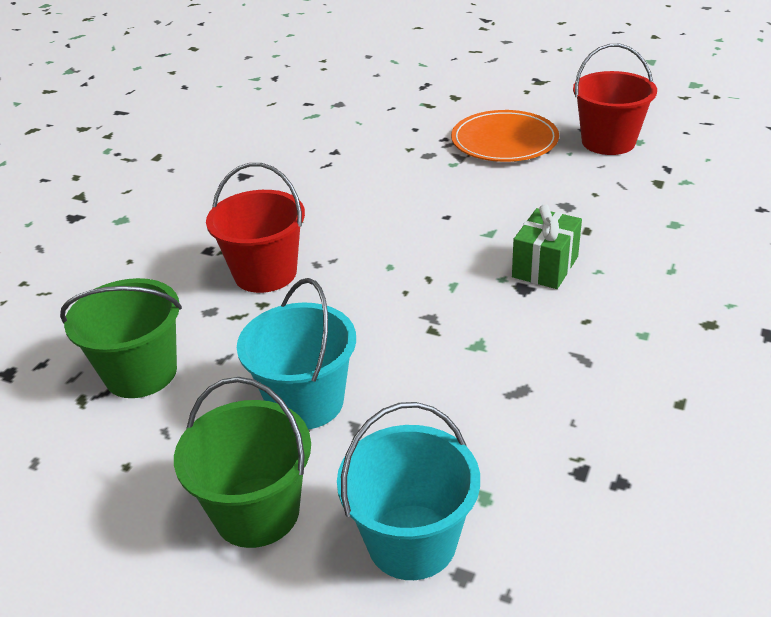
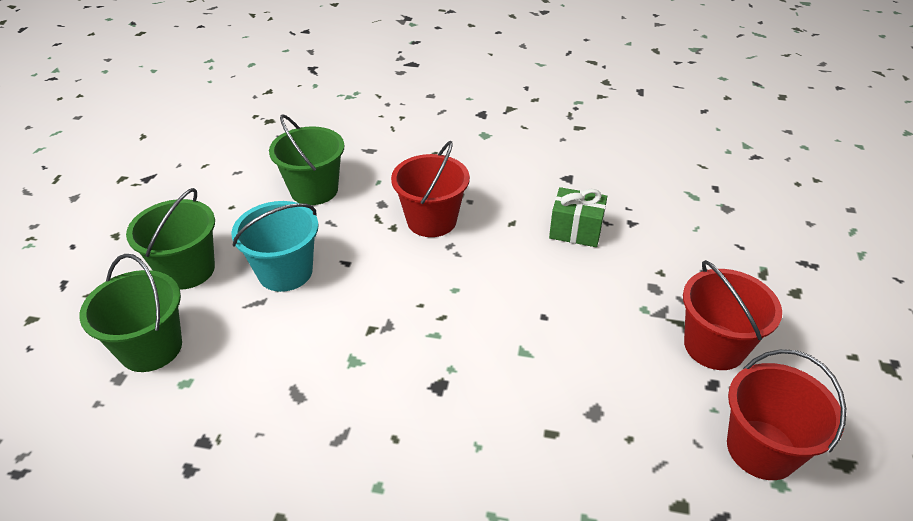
camera: 75 degrees right, 5 degrees up
turquoise bucket [337,402,480,580] -> green bucket [79,254,182,372]
orange plate [451,110,559,162] -> red bucket [683,260,782,370]
green gift [512,204,582,289] -> green gift moved to [549,187,607,247]

